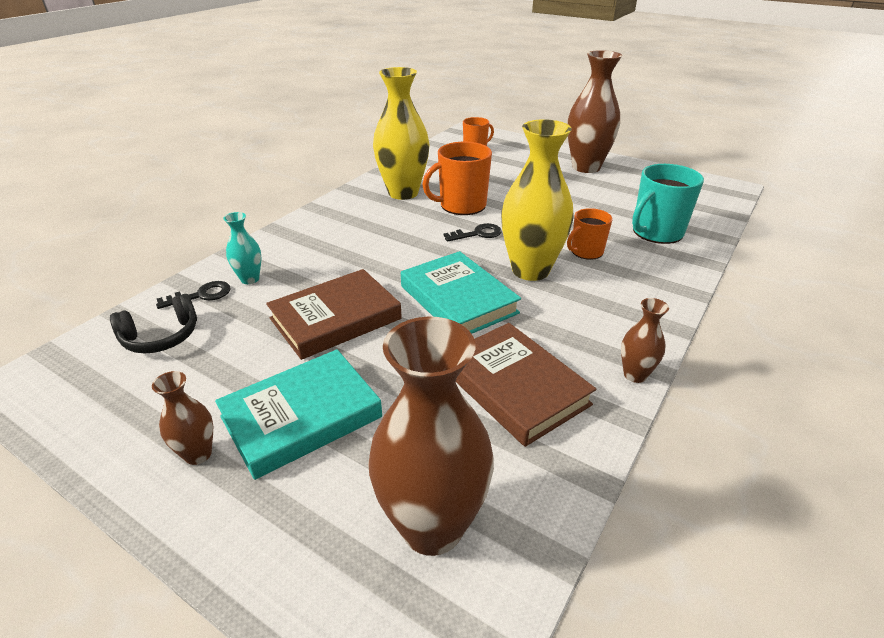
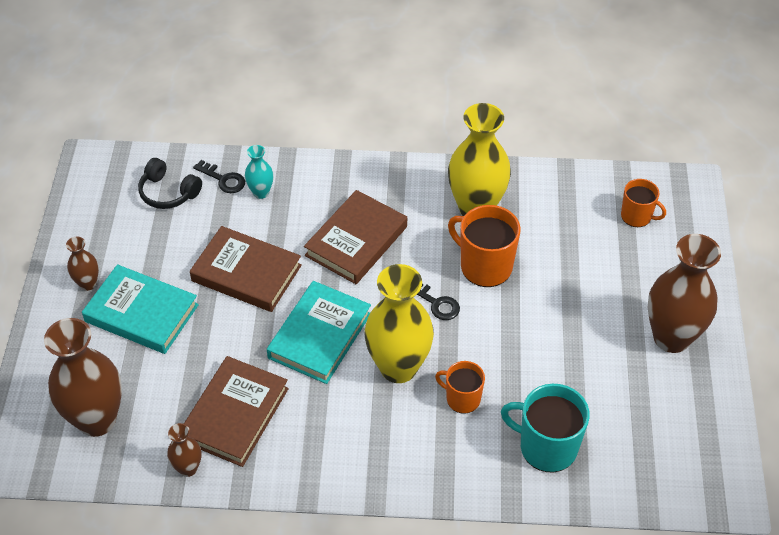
camera: 60 degrees right, 15 degrees up
brown vase [621,298,669,383] -> brown vase moved to [167,423,201,477]
none -> brown book [304,190,407,284]

